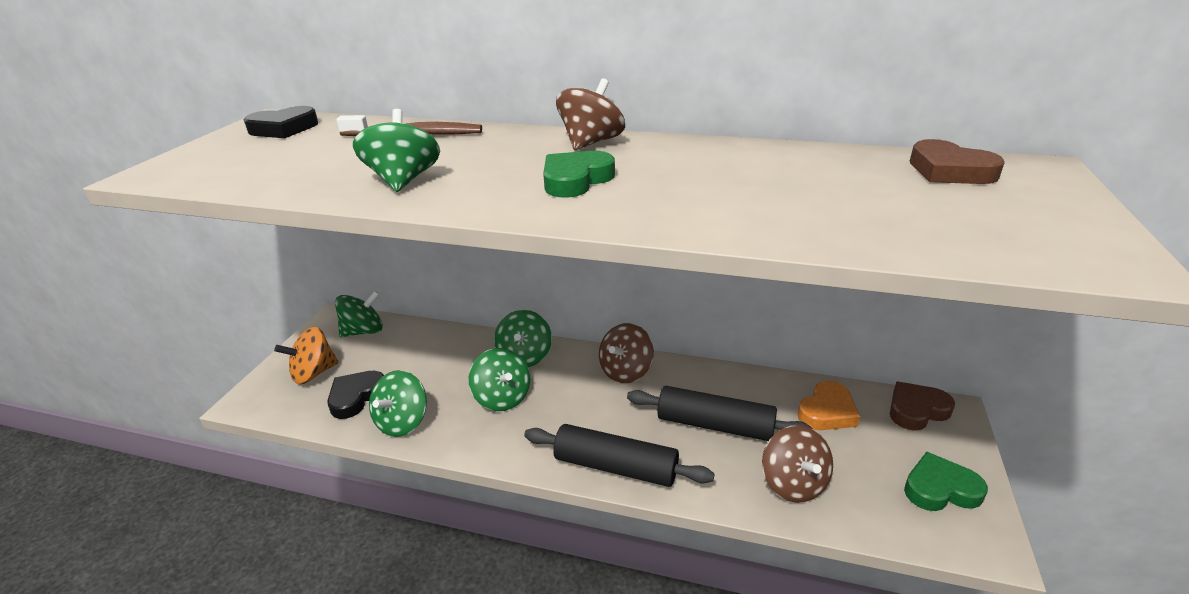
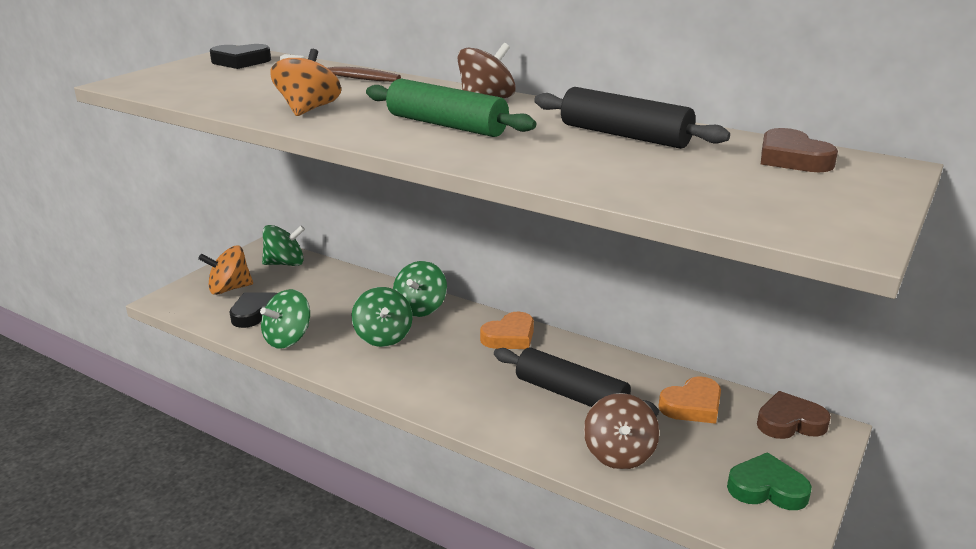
camera: 15 degrees right, 5 degrees down
green spinning top [353,109,440,192] -> orange spinning top [270,49,341,116]
black rolling pin [524,424,715,487] -> black rolling pin moved to [534,87,730,149]
green heart [543,151,615,198] -> green rolling pin [366,79,536,137]
brown spinning top [599,323,654,383] -> orange heart [480,312,534,349]

